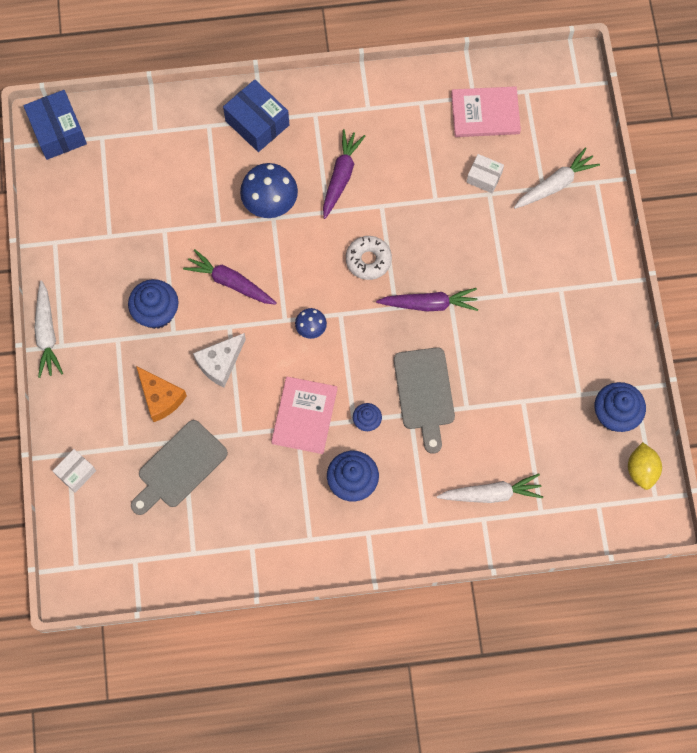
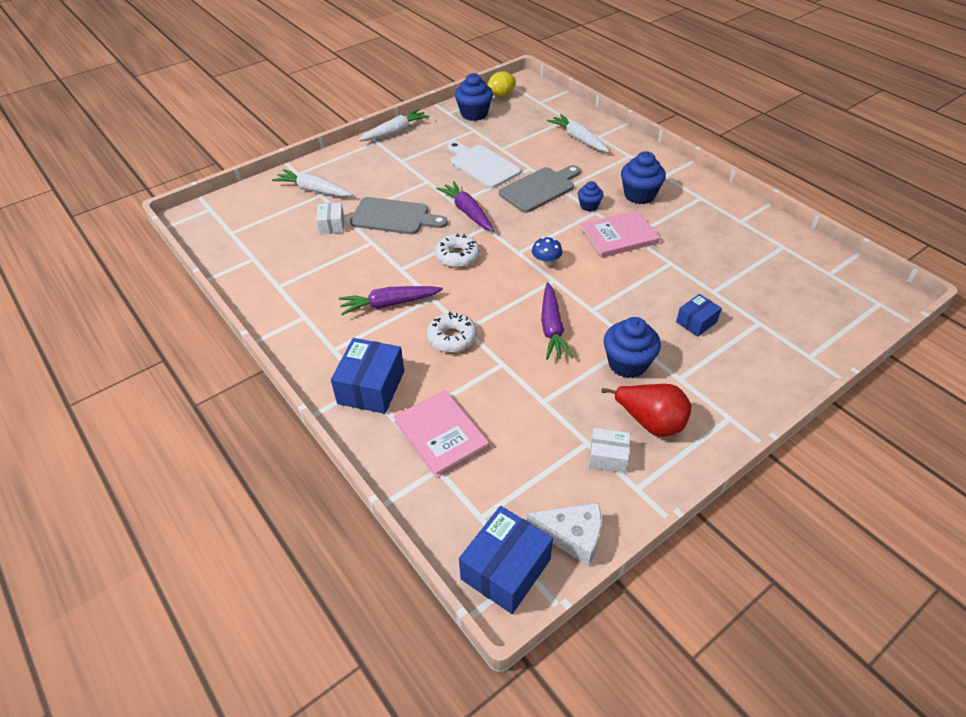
camera: 120 degrees left, 25 degrees down
white carrot [34,280,63,378] -> white carrot moved to [358,109,429,141]
white box [53,449,96,493] -> white box moved to [589,428,630,473]
grey cutting board [131,420,228,515] -> grey cutting board moved to [350,197,448,234]
orange cheese [136,366,187,422] -> blue box [676,294,722,336]
white cheese [193,333,246,387] -> white cheese moved to [527,503,601,566]
blue mushroom [240,163,298,218] -> white donut [427,312,477,353]
pink book [451,86,521,137] -> pink book moved to [394,390,489,478]
none -> white cutting board [447,141,521,188]
none -> red pear [602,384,692,437]

